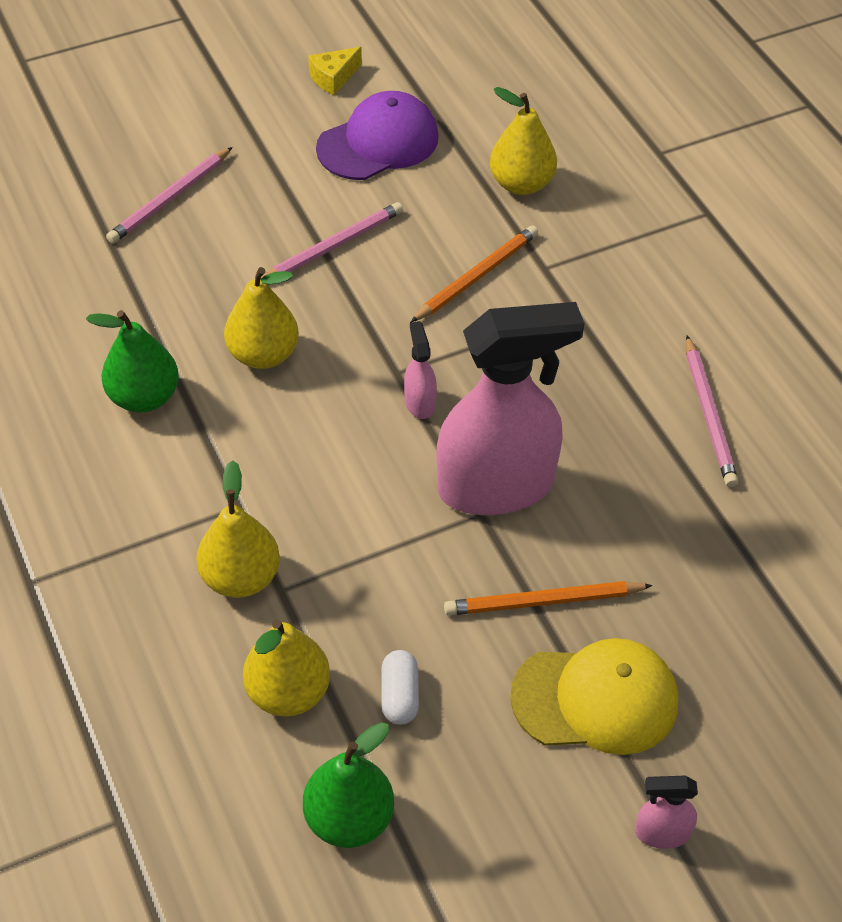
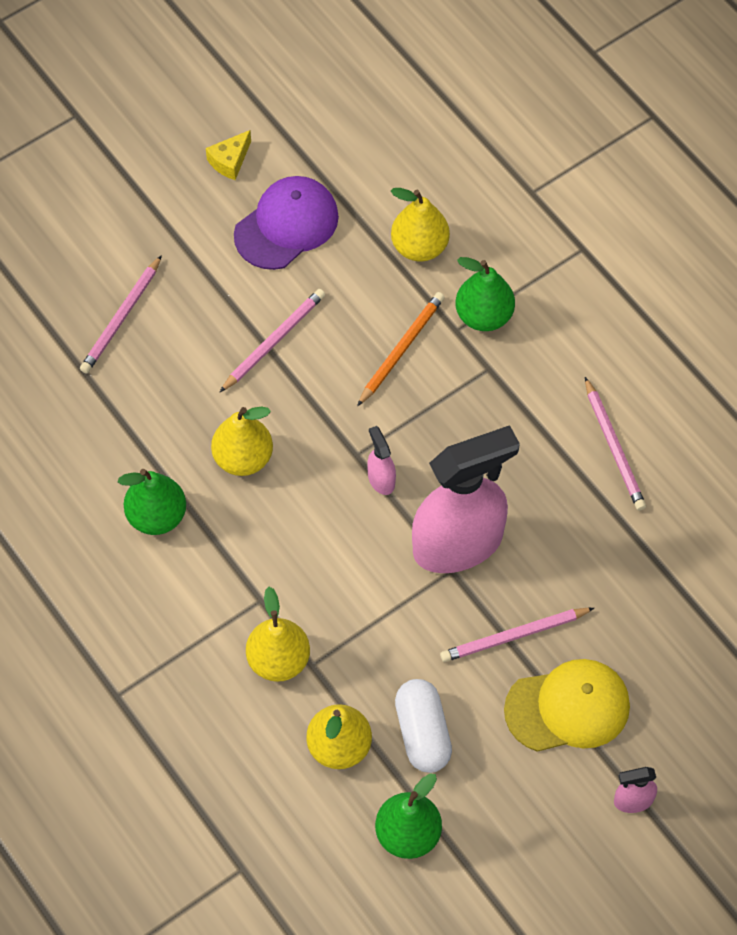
camera: 10 degrees left, 10 degrees up
white capsule [381,650,419,725] -> white capsule [395,679,452,773], size x1.62
orange pencil [444,581,653,616] -> pink pencil [440,608,594,662]
none -> green pear [455,257,515,331]

